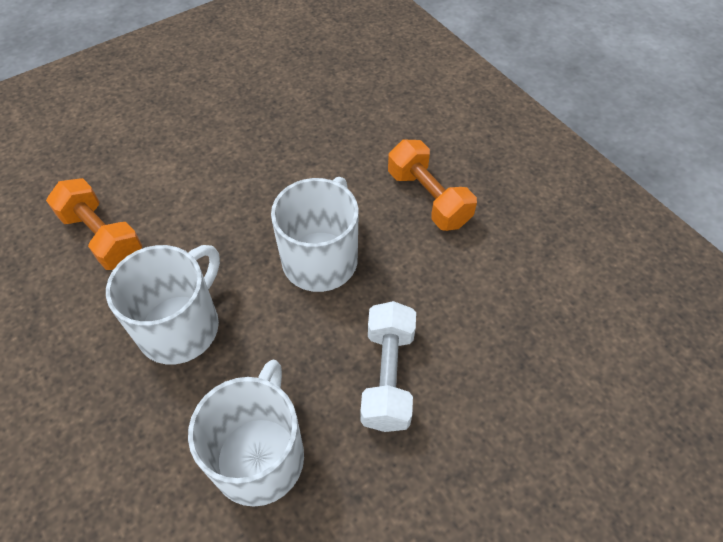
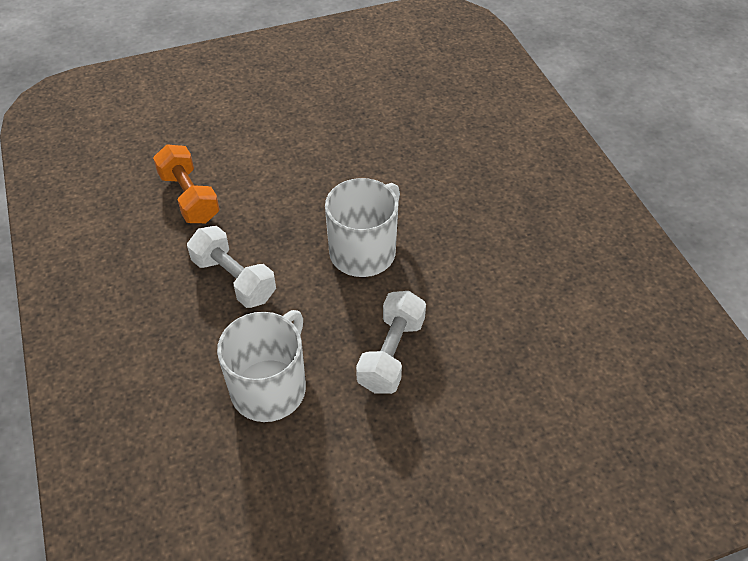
camera: 15 degrees right, 5 degrees down
white mug [106,245,220,364] -> white dumbbell [187,226,276,308]
orange dumbbell [388,140,477,231] -> none

